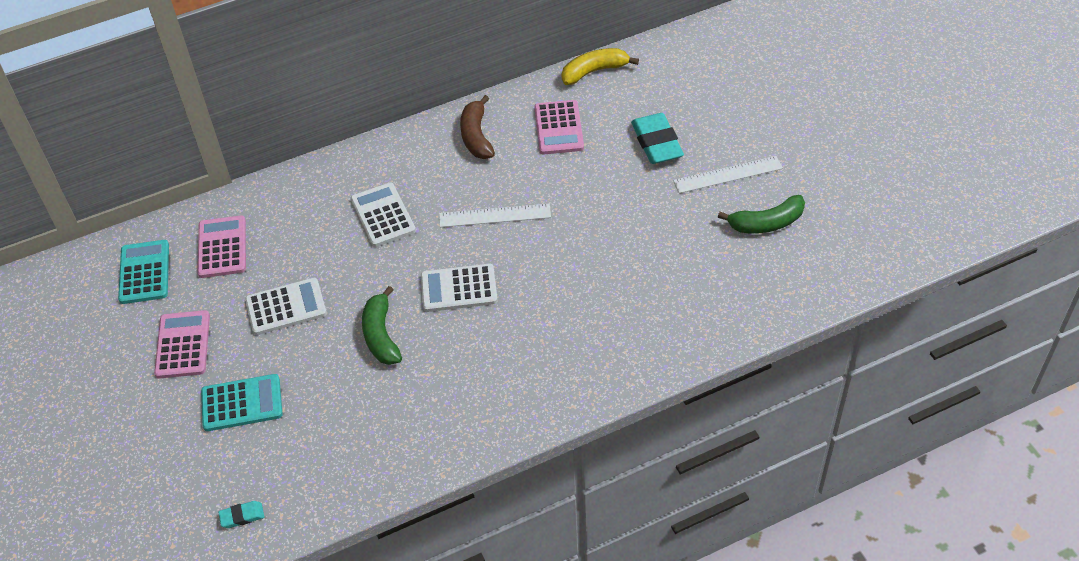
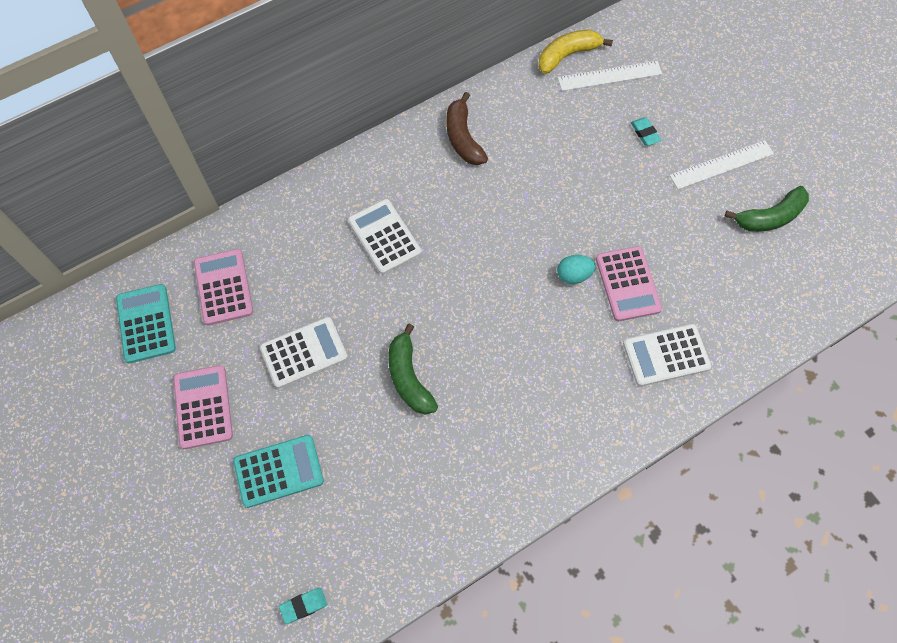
camera: 10 degrees left, 15 degrees up
white calculator [421,264,498,312] -> white calculator moved to [623,324,711,386]
white ruler [439,204,551,227] -> white ruler moved to [558,61,662,91]
pink calculator [534,100,584,155] -> pink calculator moved to [596,246,662,321]
turquoise eraser [631,113,684,164] -> turquoise eraser [631,117,661,146], size x0.49
none -> turquoise egg [557,255,596,284]

